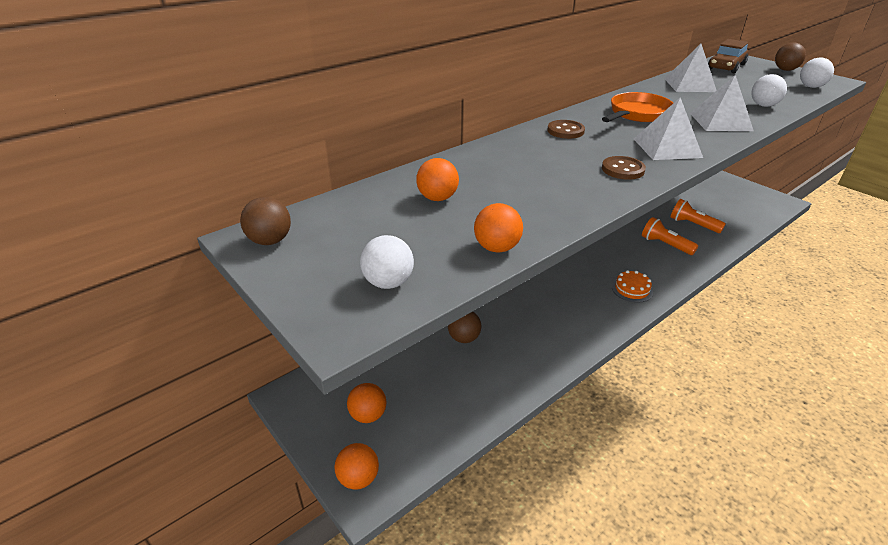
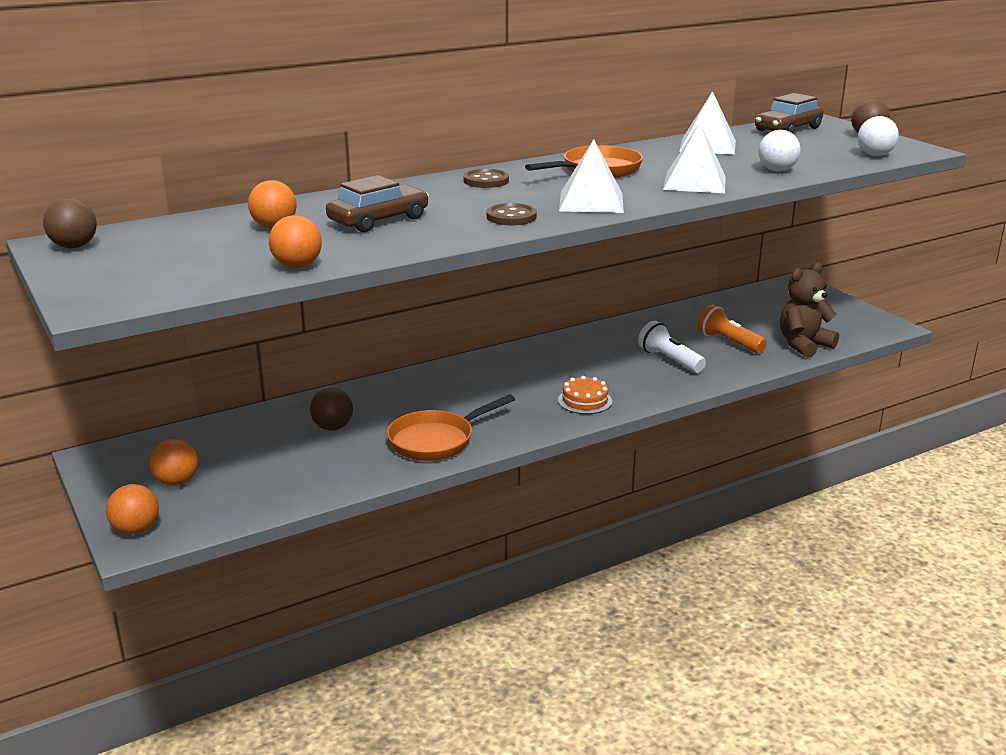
camera: 10 degrees right, 10 degrees down
white ball [360,235,414,289] -> none
orange flashlight [642,217,698,255] -> white flashlight [638,321,706,373]
none -> brown car [326,175,429,232]
none -> orange pan [387,394,515,461]
none -> brown teddy bear [780,262,839,358]

